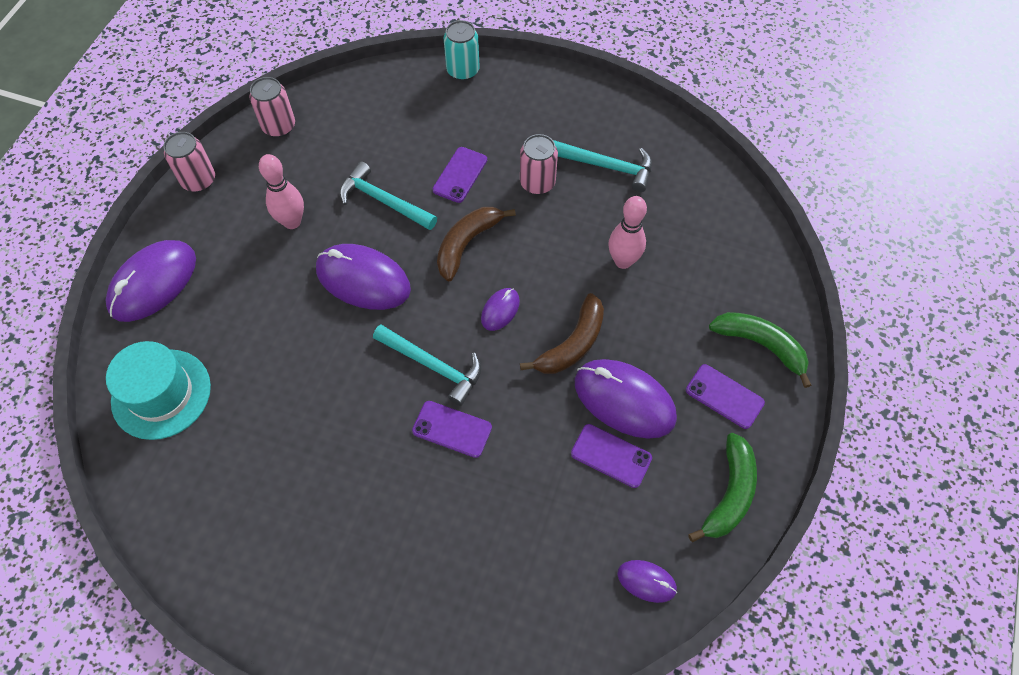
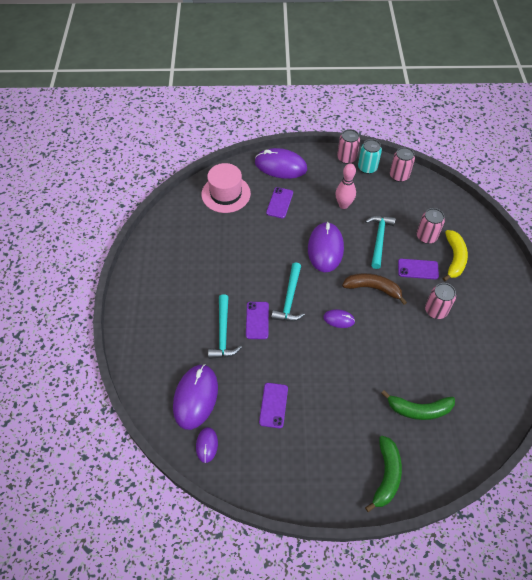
camera: 70 degrees right, 5 degrees down
turquoise hat [106,341,211,440] -> pink hat [201,163,251,213]
turquoise can [444,20,479,81] -> turquoise can moved to [358,139,382,174]
brown banana [520,293,604,374] -> none
turquoise hammer [554,140,652,192] -> turquoise hammer moved to [208,294,242,359]
purple mouse [575,359,677,439] -> purple mouse moved to [173,364,218,430]
pink bowling pin [608,196,647,269] -> none
purple phone [686,364,765,429] -> purple phone moved to [266,187,293,218]
green banana [688,433,757,542] -> green banana moved to [381,390,455,420]
none -> pink can [417,208,445,244]
none -> yellow banana [442,230,468,282]

